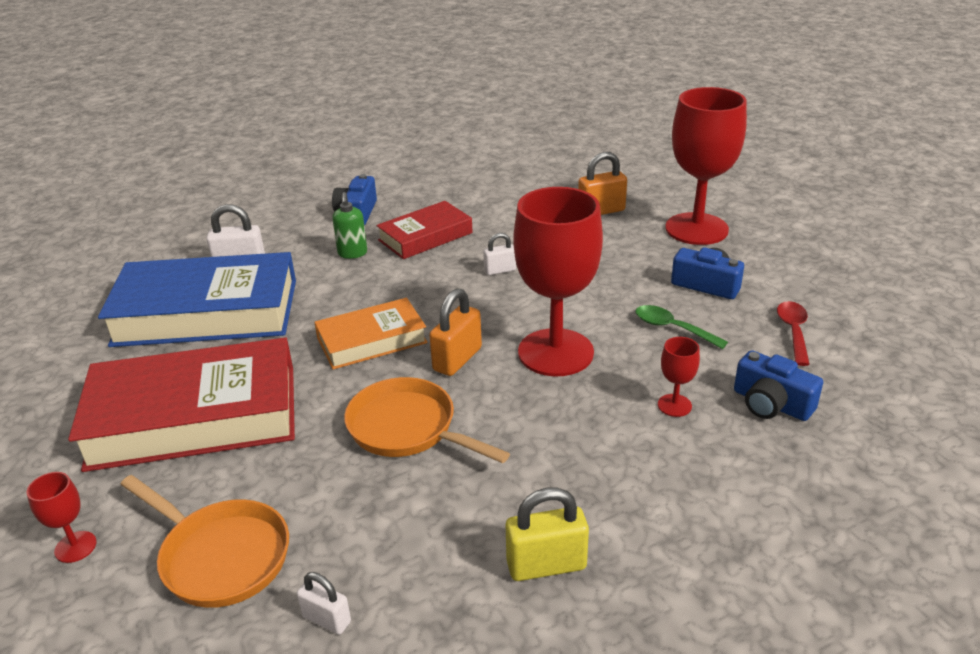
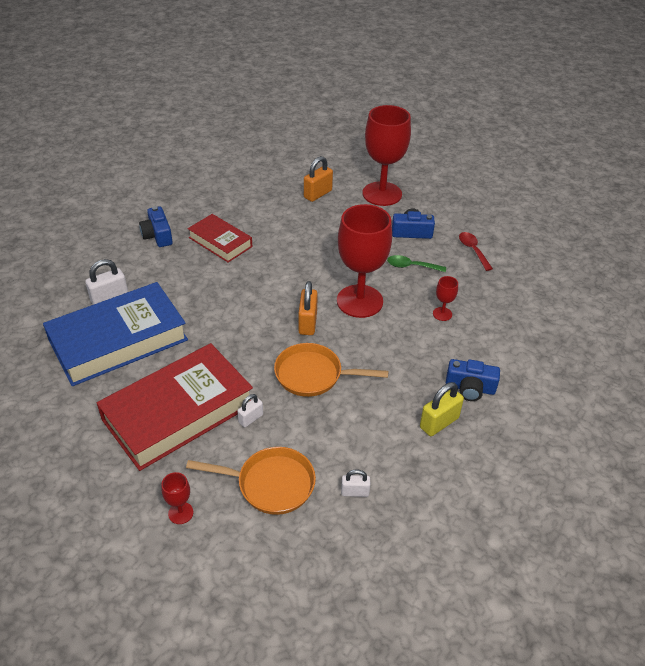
camera: 30 degrees left, 10 degrees up
orange book [314,298,428,369] -> none
green soap dispenser [332,192,367,259] -> none
red book [376,201,473,259] -> red book turned 75 degrees counterclockwise [188,214,252,263]
white padlock [483,233,516,275] -> white padlock moved to [237,394,263,427]
blue camera [734,350,823,421] -> blue camera moved to [446,359,500,401]

